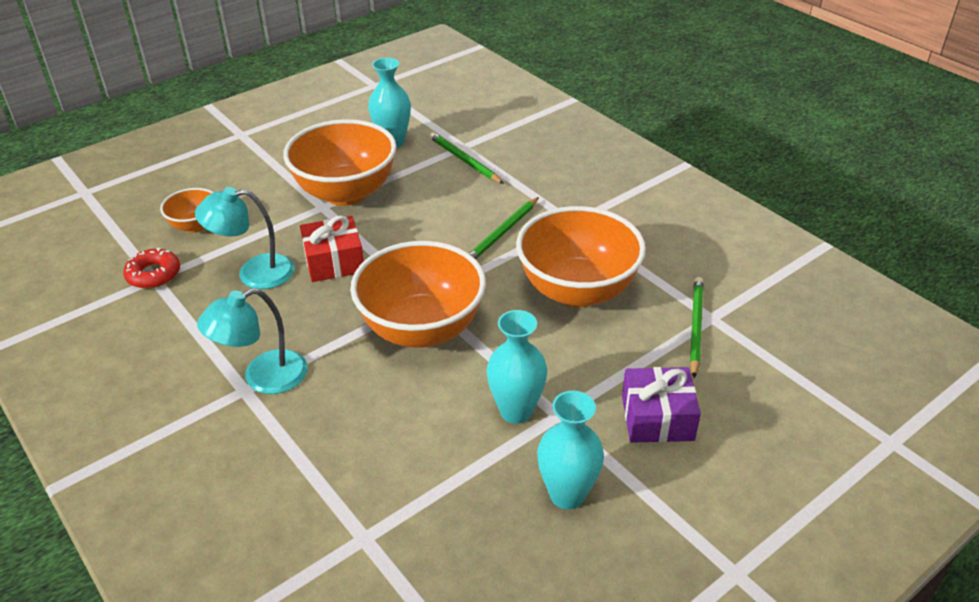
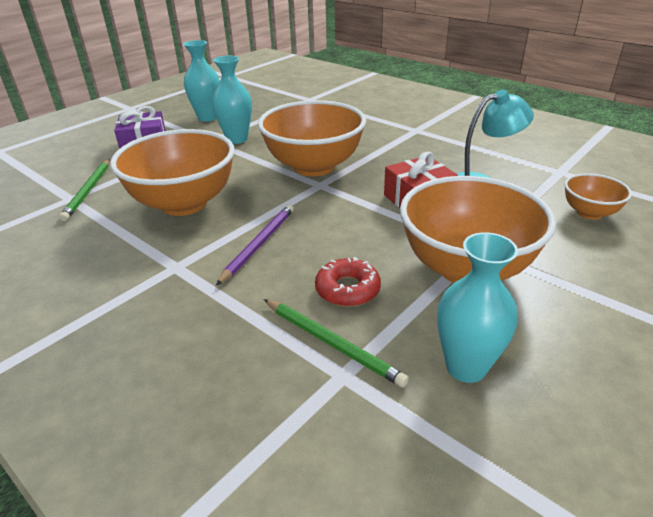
camera: 170 degrees right, 5 degrees down
red donut [123,248,180,289] -> red donut moved to [315,257,381,307]
turquoise lamp [197,288,308,394] -> none
green pencil [469,197,539,259] -> purple pencil [216,205,294,285]

